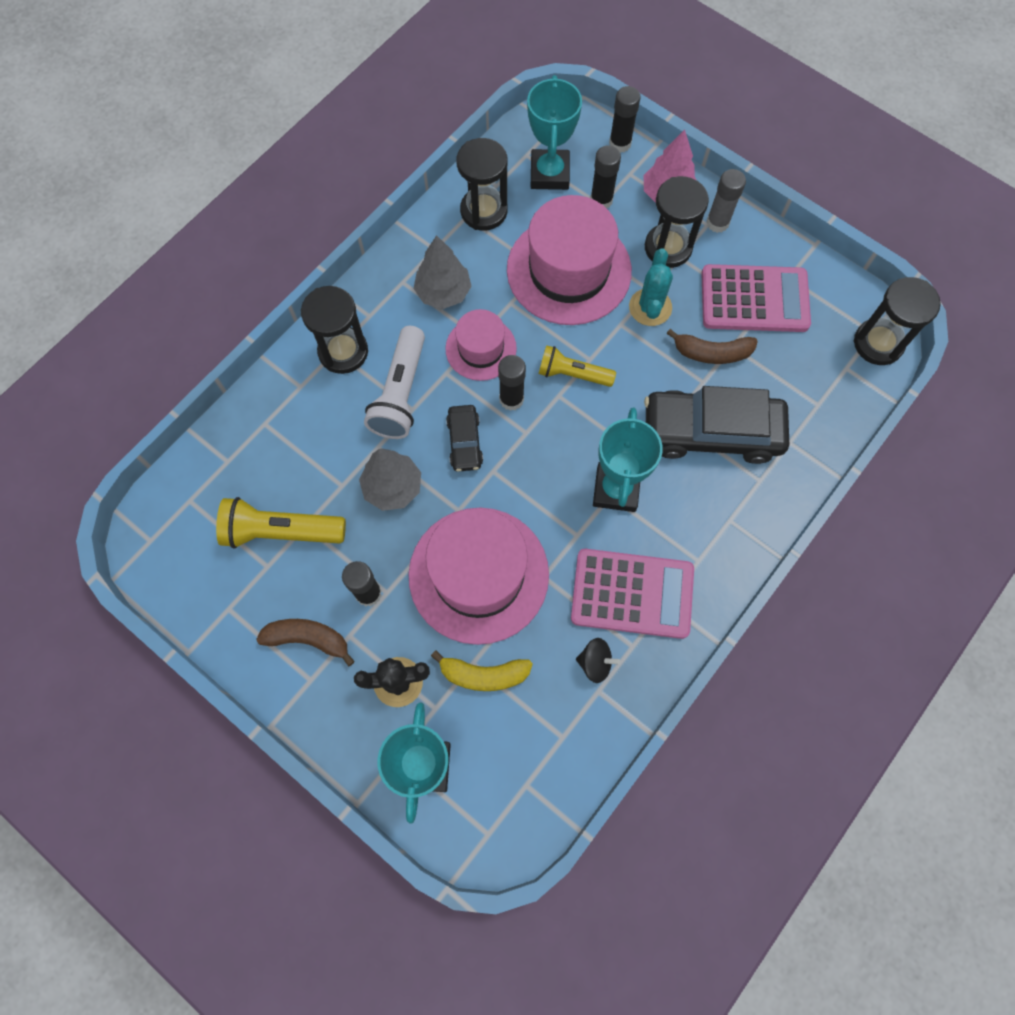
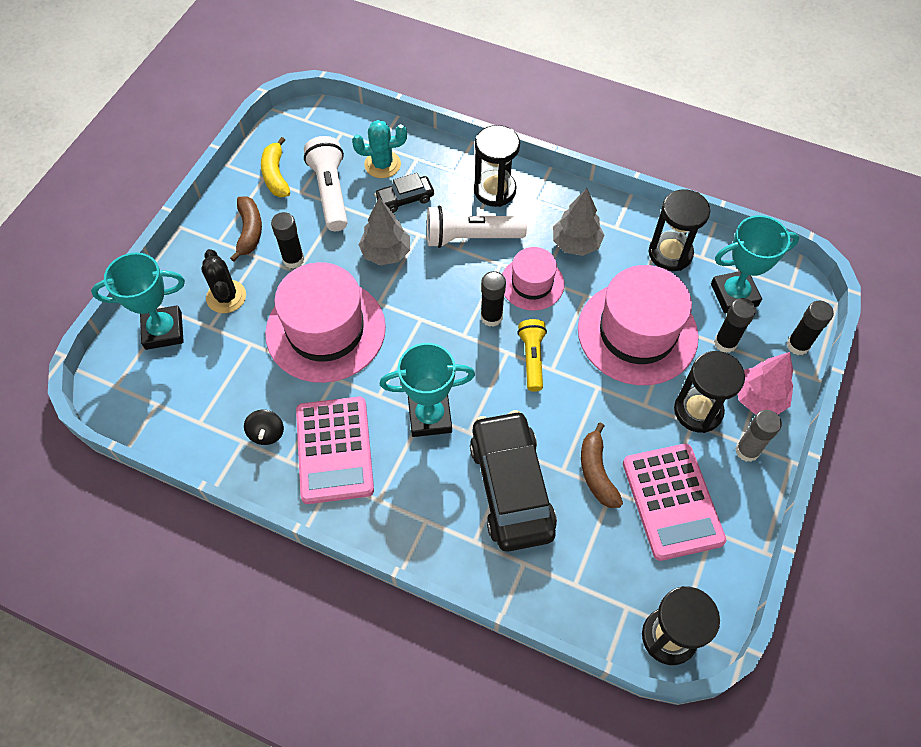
camera: 75 degrees right, 10 degrees down
yellow flashlight [216,497,346,548] -> white flashlight [304,136,348,231]
yellow banana [431,650,532,691] -> yellow banana moved to [261,137,290,197]
black car [446,405,483,472] -> black car moved to [374,173,434,213]
turquoise cactus [629,248,673,326] -> turquoise cactus moved to [352,120,407,178]

